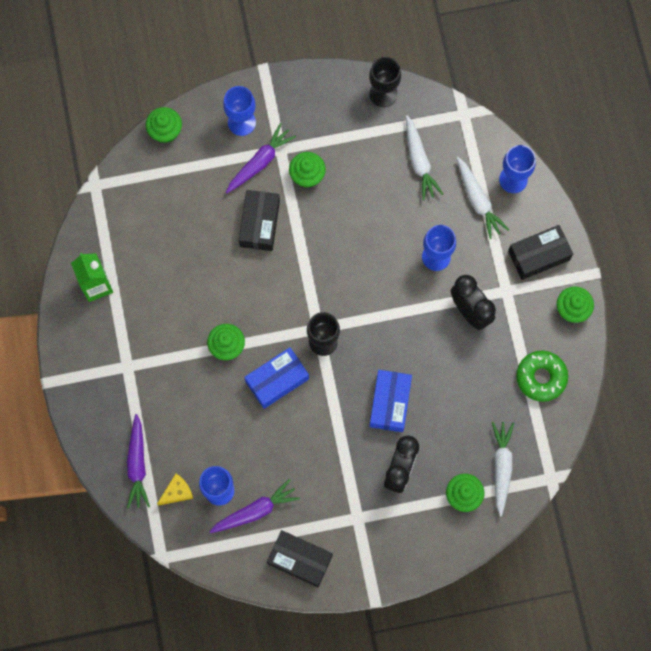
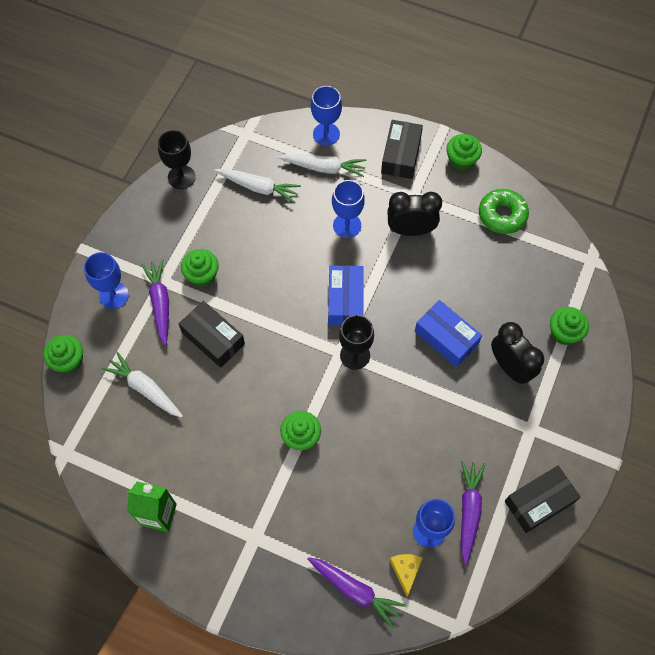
camera: 55 degrees left, 10 degrees down
blue box [244,347,309,409] -> blue box moved to [328,265,364,325]
white carrot [492,422,514,516] -> white carrot moved to [102,352,183,418]

